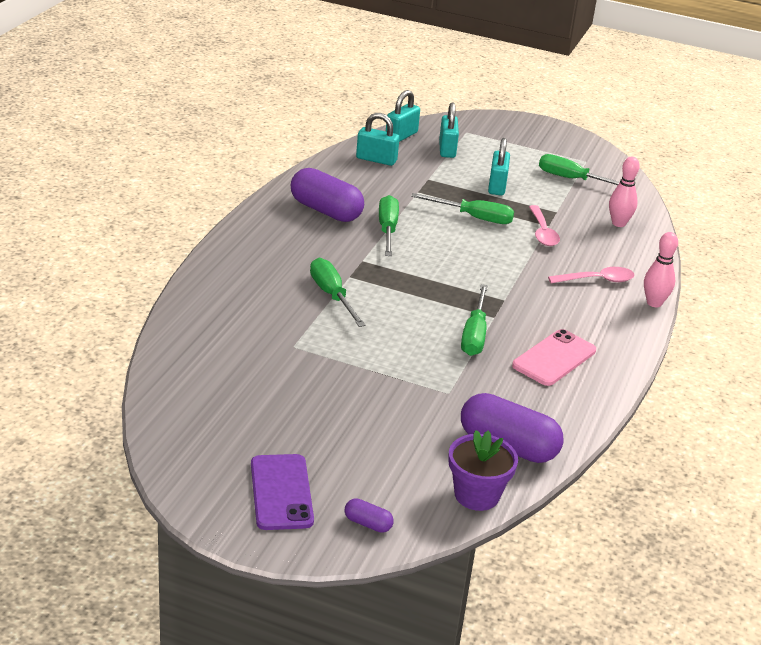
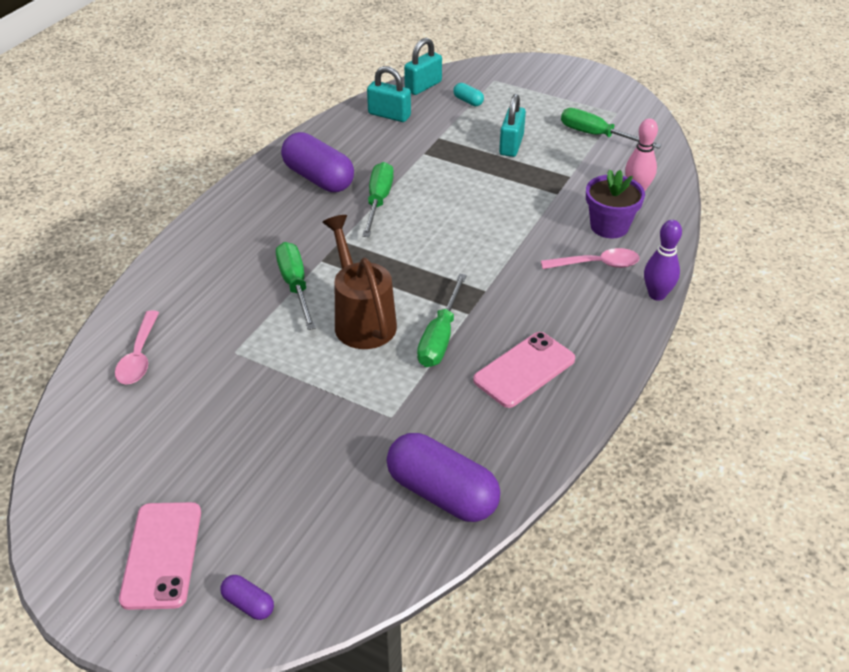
camera: 10 degrees right, 10 degrees up
purple phone [251,454,314,530] -> pink phone [119,502,201,610]
green screwdriver [411,193,514,224] -> none
turquoise padlock [439,103,459,158] -> turquoise capsule [453,83,484,106]
purple flower pot [448,430,518,511] -> purple flower pot moved to [586,169,645,238]
pink spoon [529,205,560,246] -> pink spoon moved to [115,310,159,385]
pink bowling pin [644,232,678,307] -> purple bowling pin [644,220,682,301]
none -> brown watering can [322,215,397,349]

